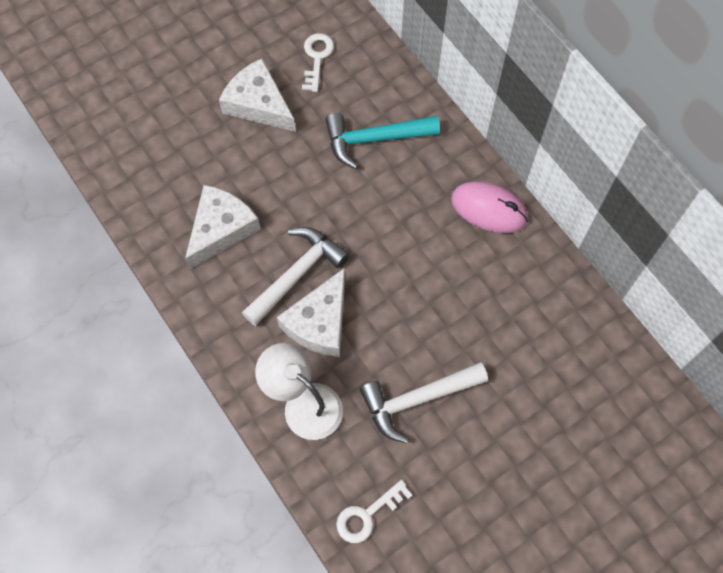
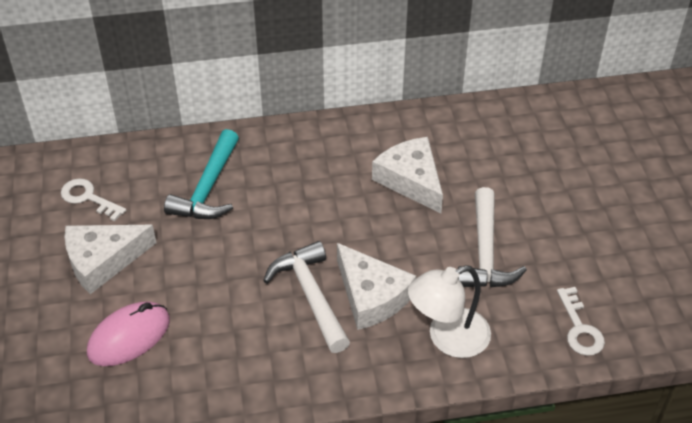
camera: 65 degrees left, 20 degrees down
white cheese [185,185,261,269] -> white cheese moved to [372,137,443,214]
pink mouse [451,181,528,233] -> pink mouse moved to [87,301,170,366]

